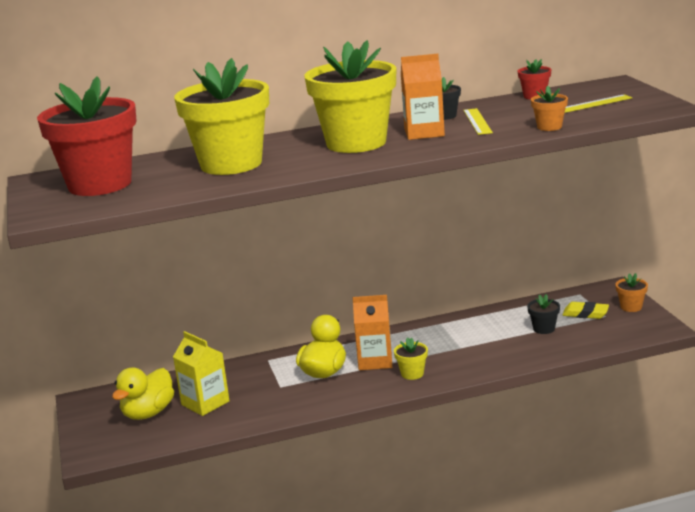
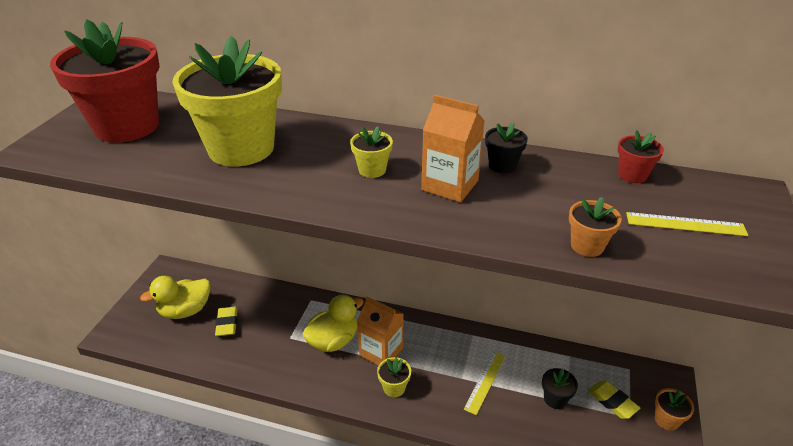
camera: 30 degrees right, 15 degrees up
yellow carton [173,331,230,416] -> yellow eraser [215,307,238,336]
yellow flower pot [304,40,396,153] -> yellow flower pot [350,126,393,178], size x0.40
yellow ruler [463,108,493,135] -> yellow ruler moved to [464,351,506,415]

